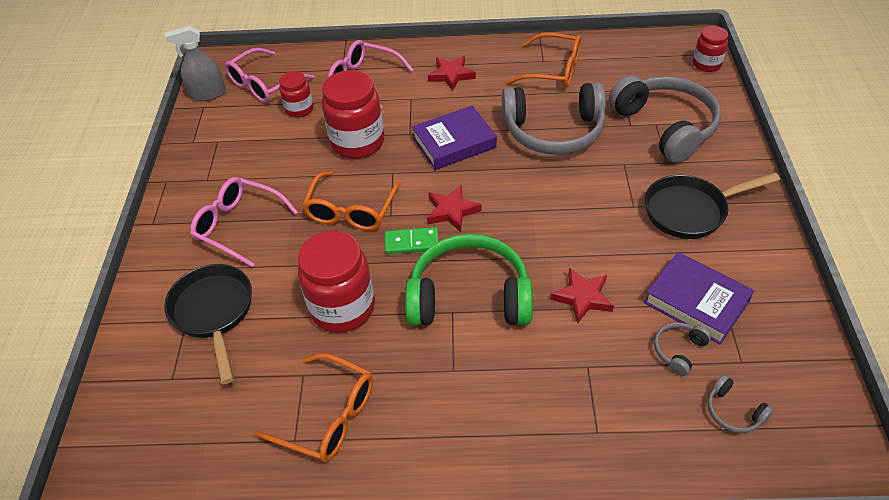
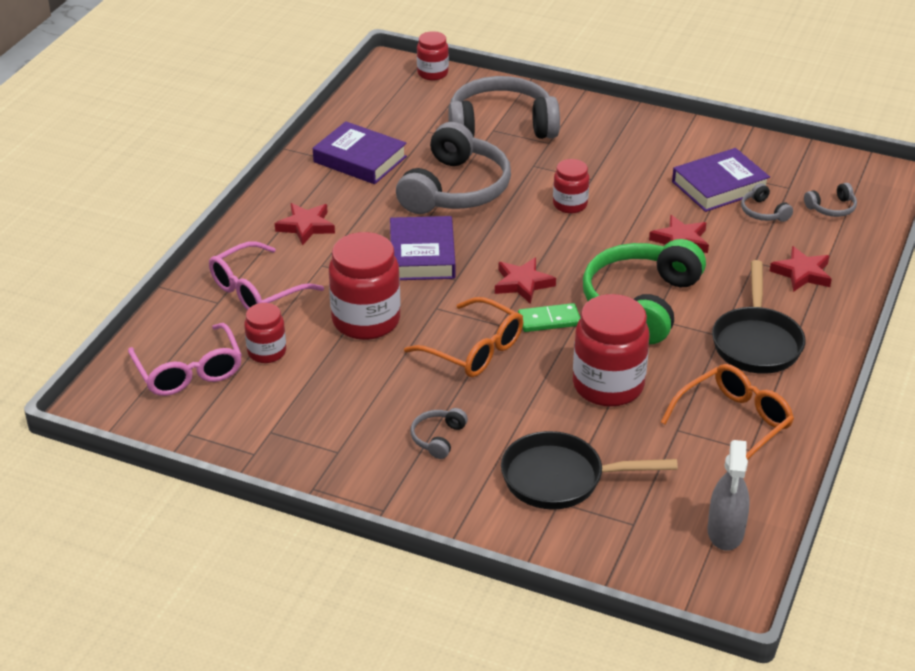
camera: 70 degrees left, 10 degrees down
grey spray bottle [165,26,226,101] -> grey spray bottle moved to [707,440,750,551]
pink glasses [190,177,298,268] -> grey headphones [411,408,468,459]
green domino [385,227,438,254] -> green domino turned 60 degrees clockwise [518,303,580,332]
orange glasses [507,32,581,88] -> purple book [313,121,407,184]
black pan [645,172,780,239] -> black pan moved to [712,260,806,374]
none -> red jar [553,159,589,213]
none -> red star [770,246,832,292]

